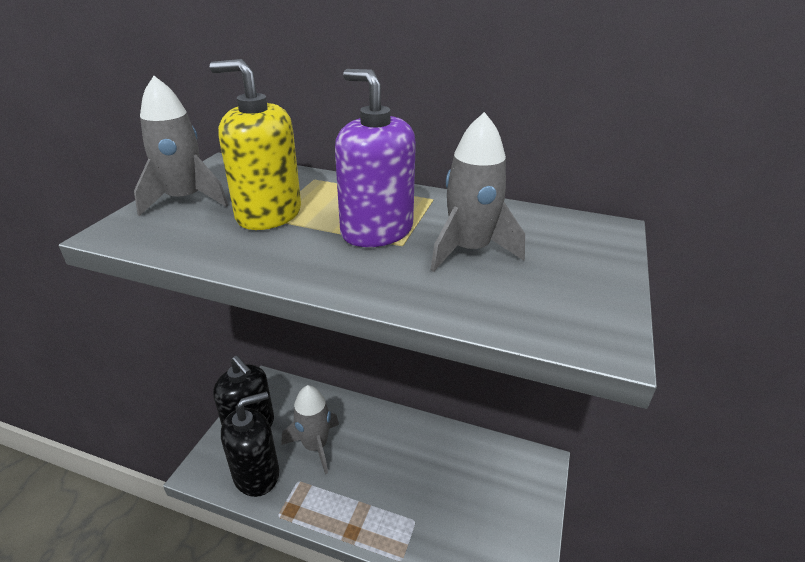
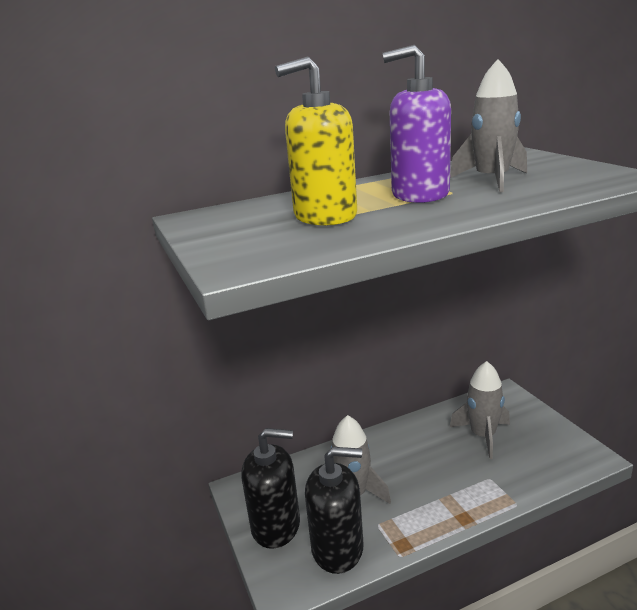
camera: 40 degrees left, 10 degrees down
grey rocket [134,76,228,216] -> grey rocket moved to [450,361,510,459]
black soap dispenser [221,392,279,497] -> black soap dispenser turned 75 degrees clockwise [305,447,363,574]

